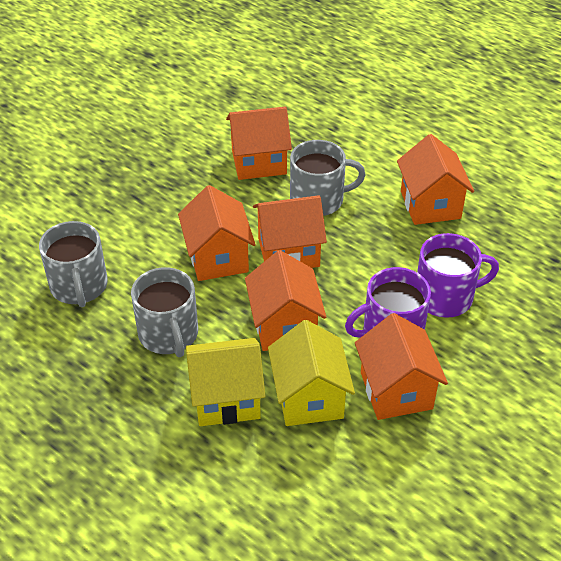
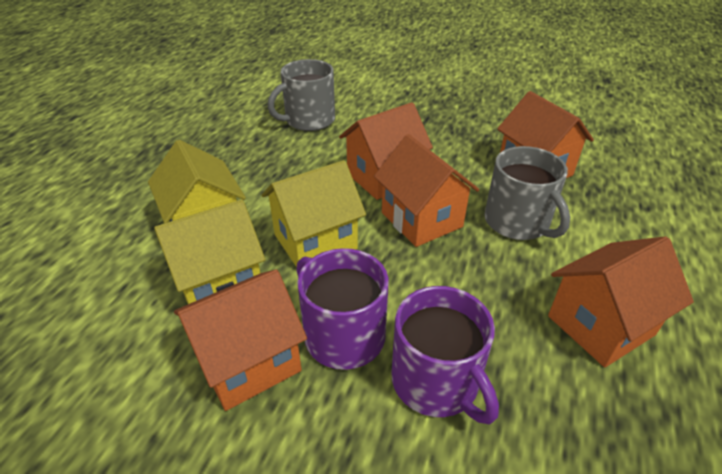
camera: 70 degrees right, 5 degrees down
grey mug [131,267,198,357] -> none
orange house [245,250,326,351] -> yellow house [261,160,366,267]

